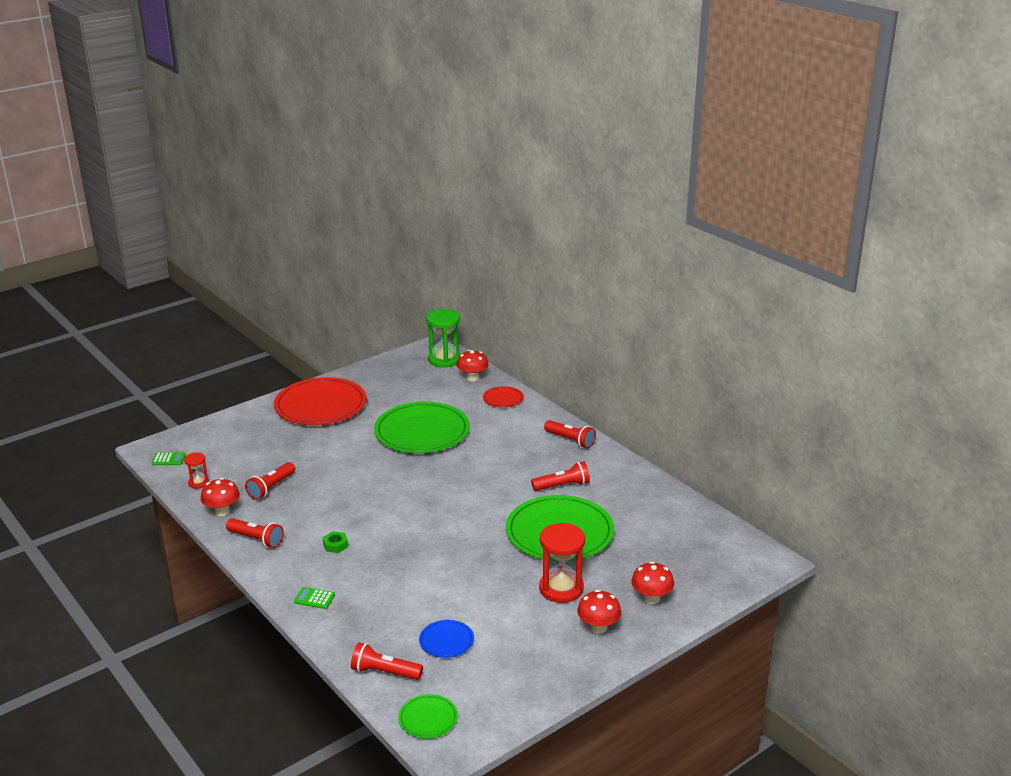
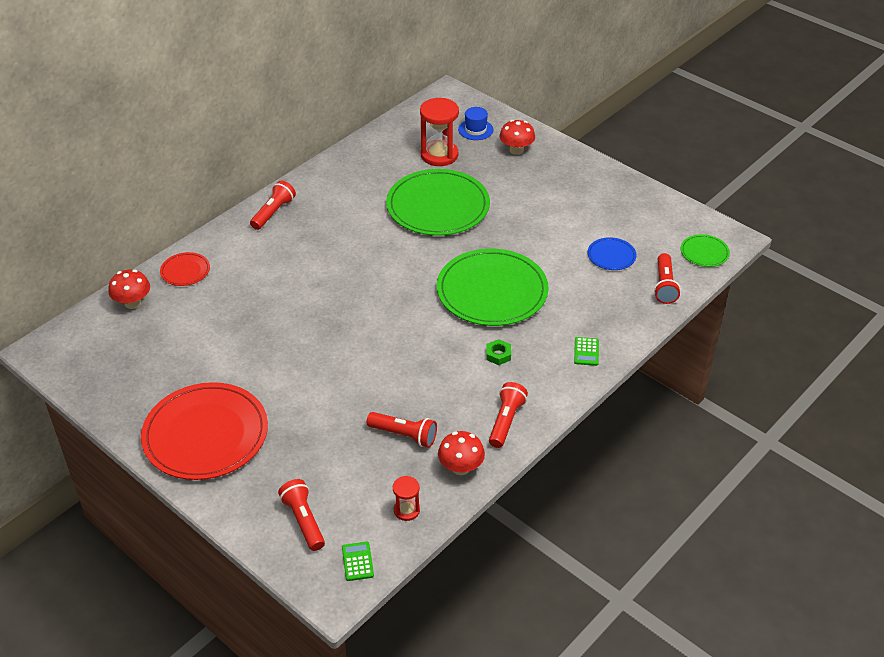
camera: 100 degrees left, 15 degrees up
green plate [374,402,470,453] -> green plate moved to [437,249,549,326]
green hourglass [426,309,461,368] -> none
red flashlight [531,461,590,491] -> red flashlight moved to [278,479,325,551]
red hourglass [539,523,585,603] -> red hourglass moved to [420,98,459,166]
red mushroom [577,590,621,634] -> none
none -> blue hat [458,107,493,140]

